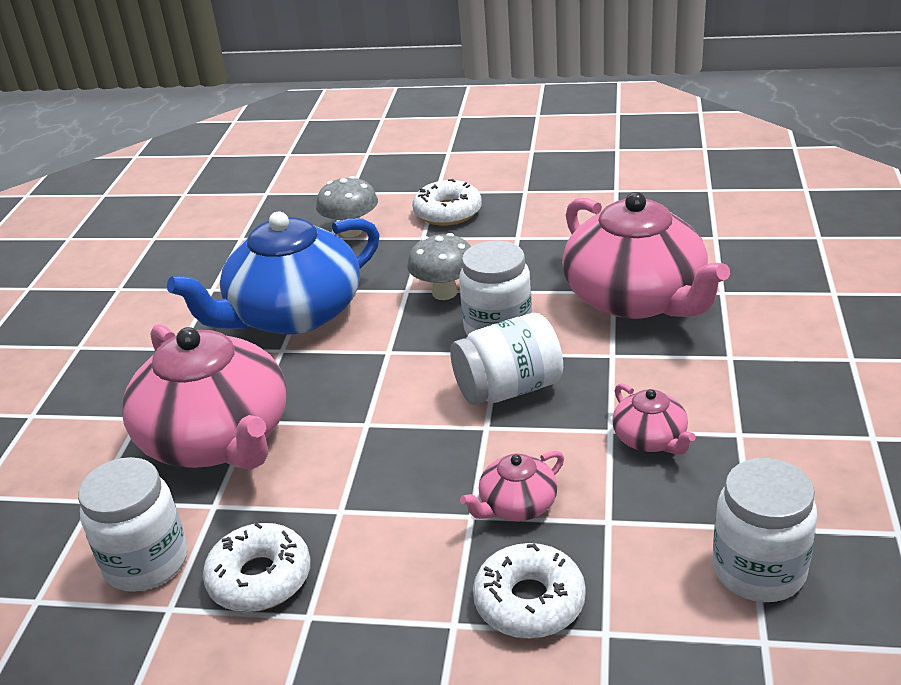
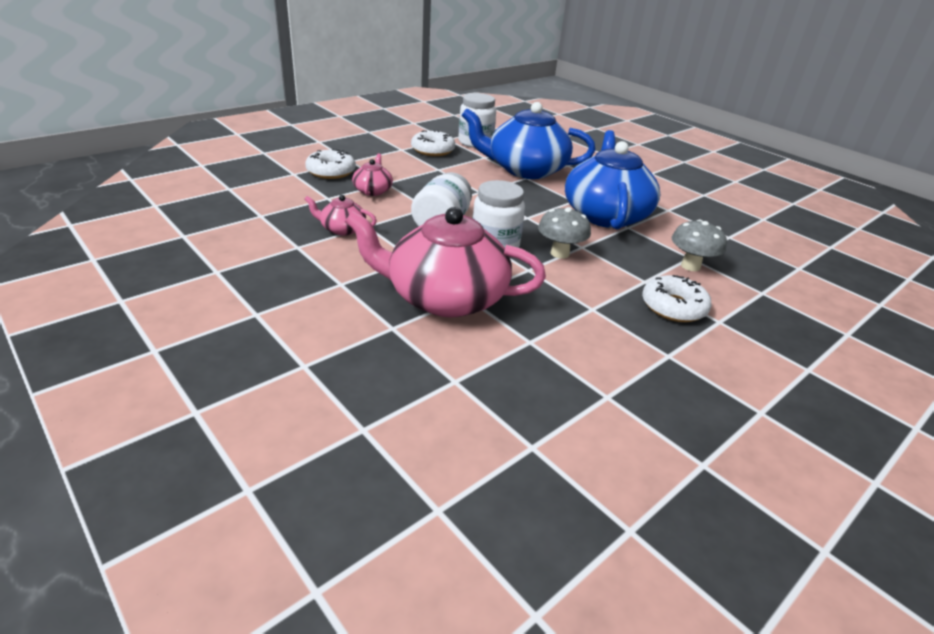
camera: 125 degrees right, 0 degrees up
pink teapot [122,324,287,470] -> blue teapot [462,102,595,179]
white jar [712,458,817,602] -> none

